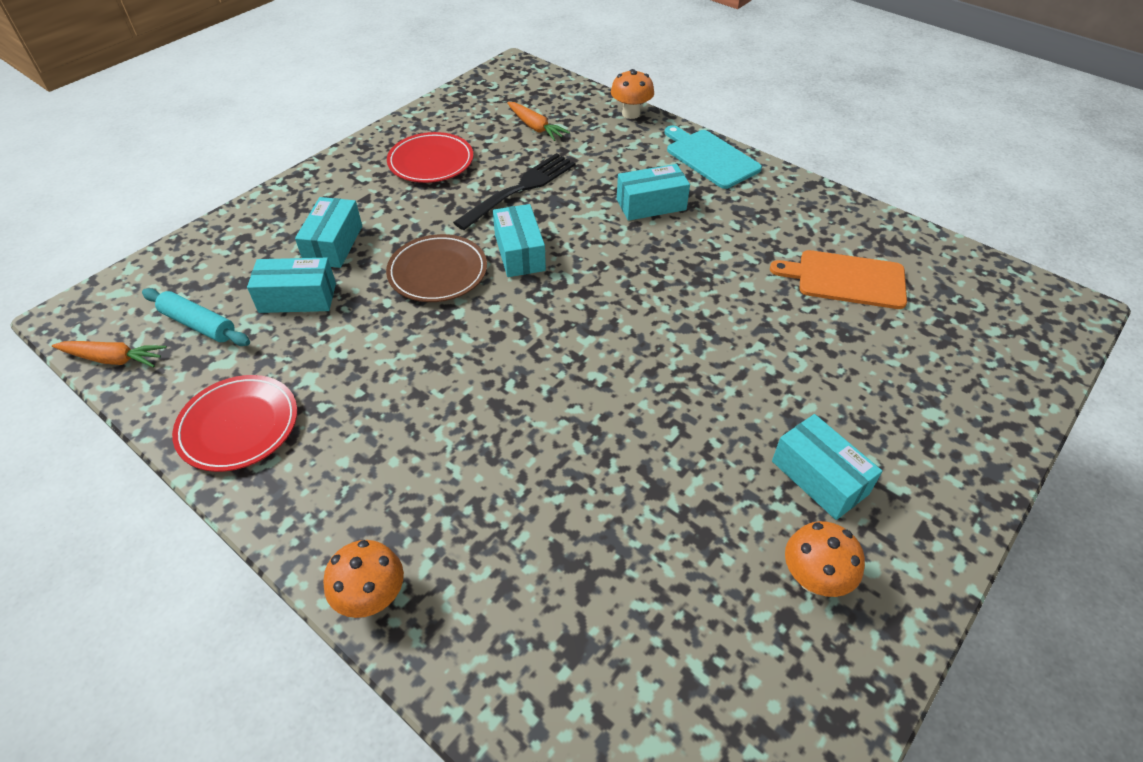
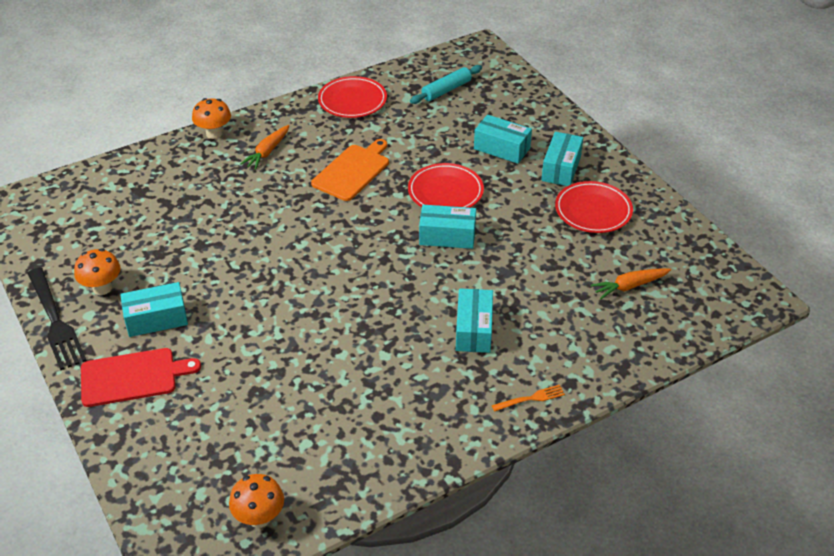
camera: 110 degrees right, 5 degrees down
orange carrot [52,341,167,367] -> orange carrot moved to [240,125,289,170]
turquoise box [247,258,336,313] -> turquoise box moved to [541,132,583,186]
brown plate [386,234,487,302] -> red plate [408,163,484,208]
black fork [453,153,575,230] -> black fork moved to [27,267,87,370]
orange mushroom [611,69,654,119] -> orange mushroom moved to [229,474,284,528]
turquoise cutting board [664,125,762,189] -> orange fork [492,385,565,412]
orange cutting board [770,250,907,309] -> orange cutting board moved to [311,139,389,201]
none -> red cutting board [81,348,201,407]

